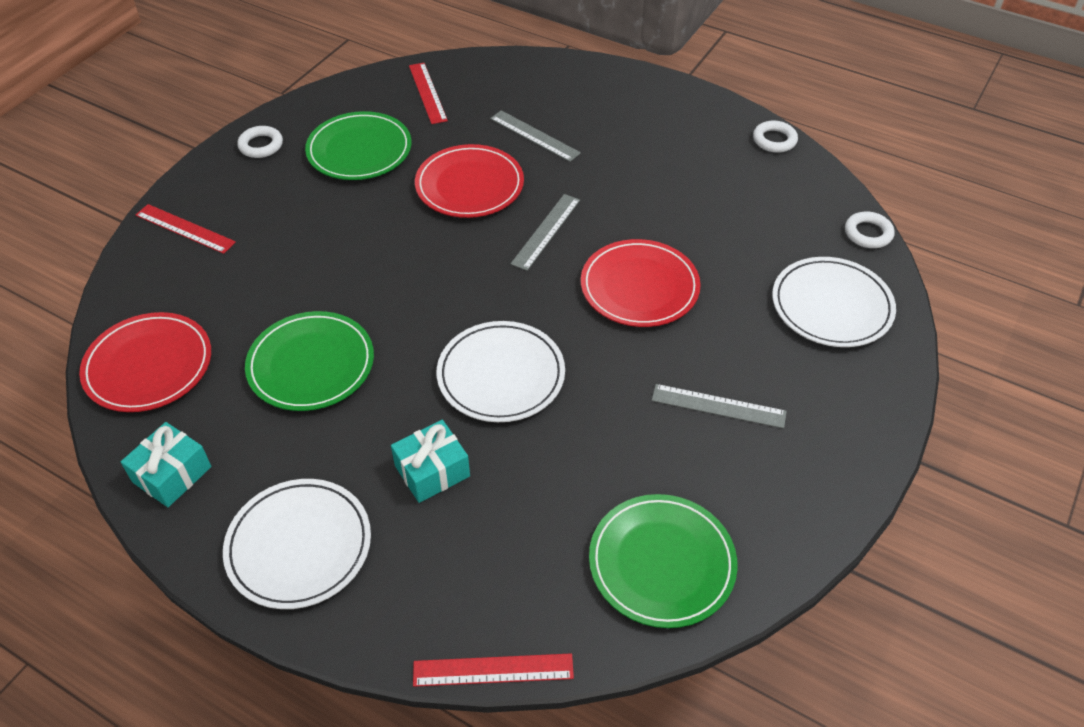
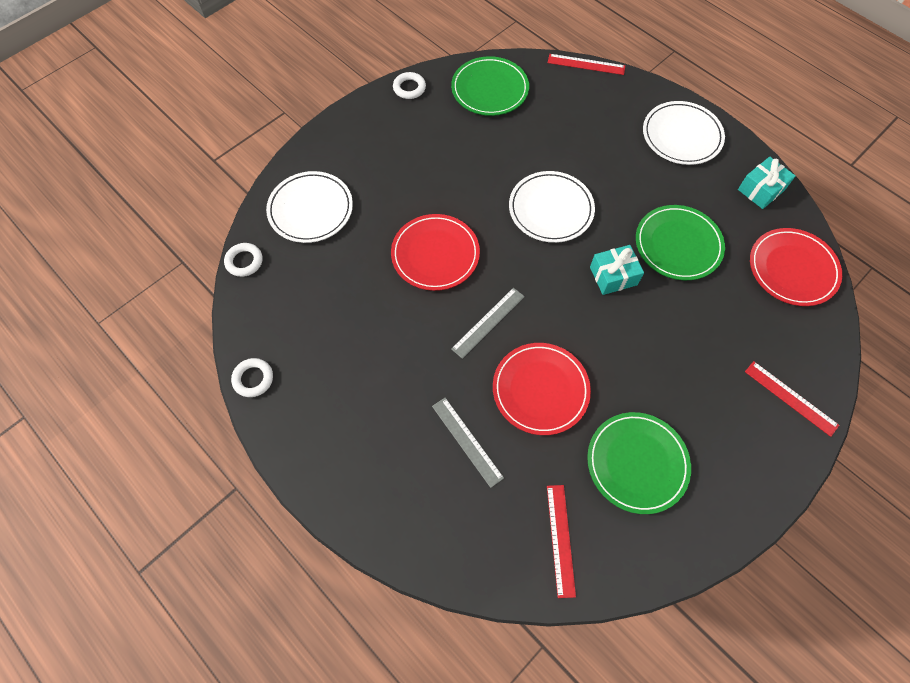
camera: 165 degrees left, 15 degrees up
white ring [237,126,283,158] -> white ring moved to [393,72,426,99]
turquoise gift [391,420,470,503] -> turquoise gift moved to [590,245,644,295]
grey ruler [652,384,787,428] -> none

